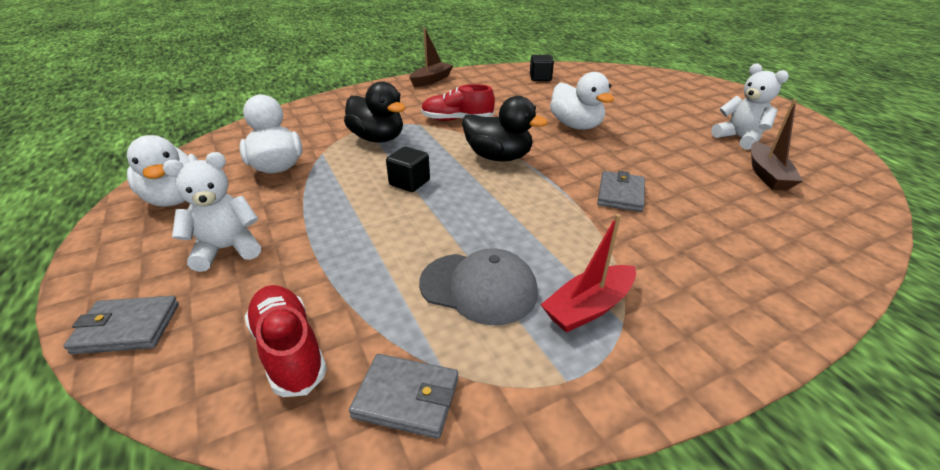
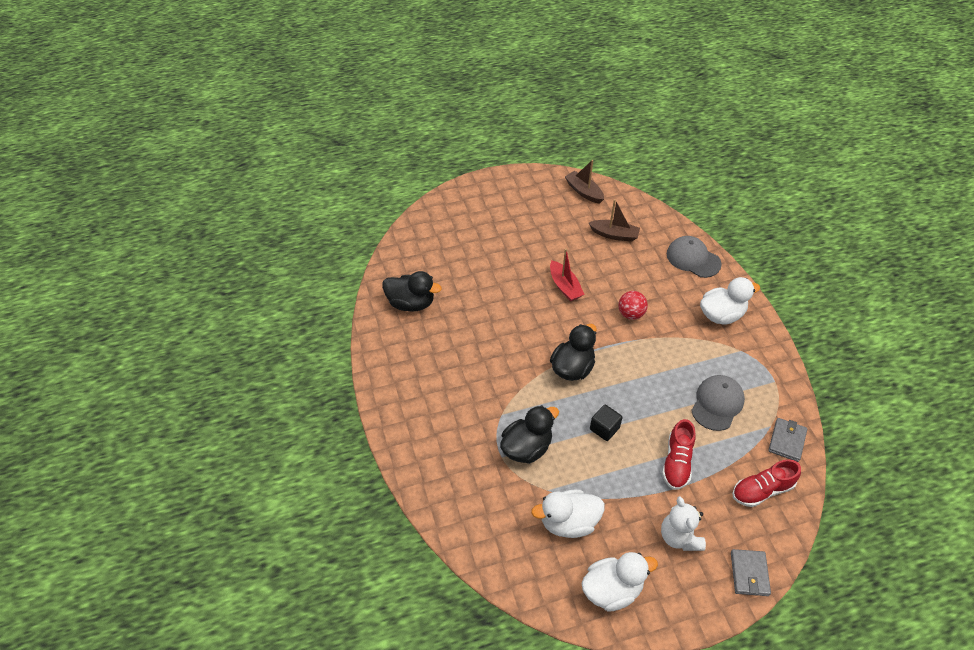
camera: 80 degrees left, 15 degrees up
brown boat [409,28,453,87] -> brown boat moved to [565,160,604,204]
red shoe [421,84,495,121] -> red shoe moved to [662,419,696,490]
black cube [530,55,554,81] -> black duck [382,271,442,312]
red boat [541,214,636,333] -> red boat moved to [550,248,585,301]
white duck [550,72,614,130] -> white duck moved to [700,277,760,325]
grey wallet [597,171,645,212] -> red ball [618,291,648,320]
white teddy bear [711,64,789,150] -> none
none -> grey cap [666,236,722,278]

